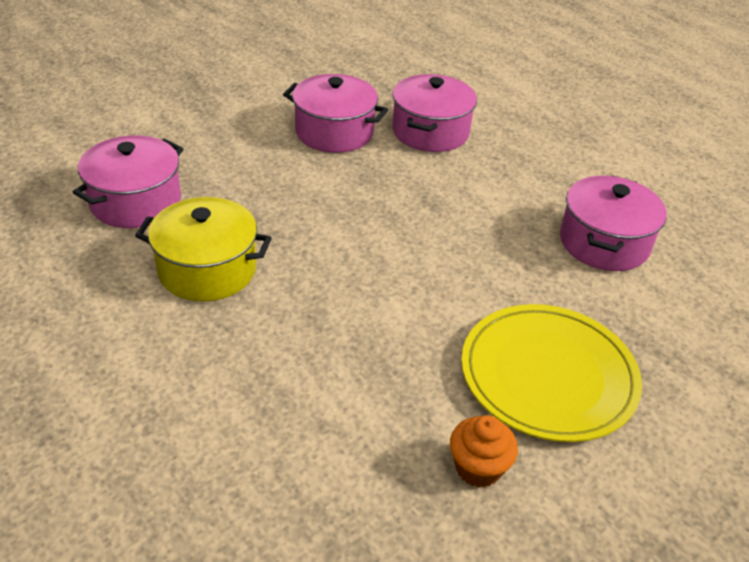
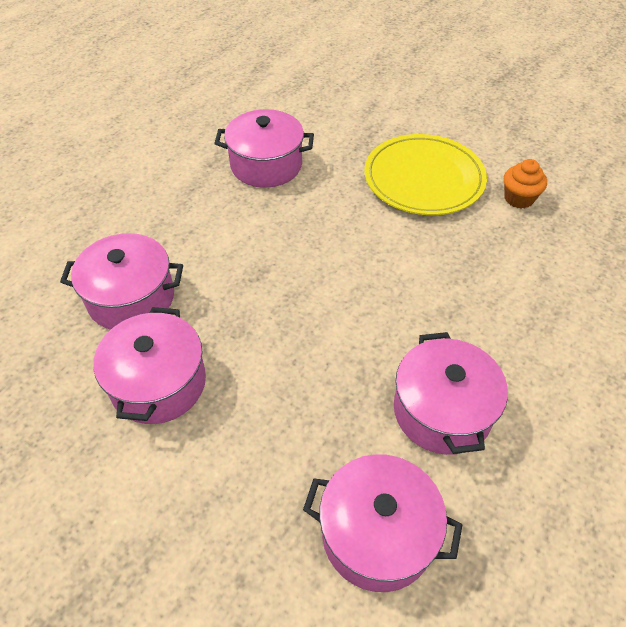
camera: 105 degrees left, 10 degrees up
yellow pot [135,197,272,302] -> pink pot [394,332,508,455]

